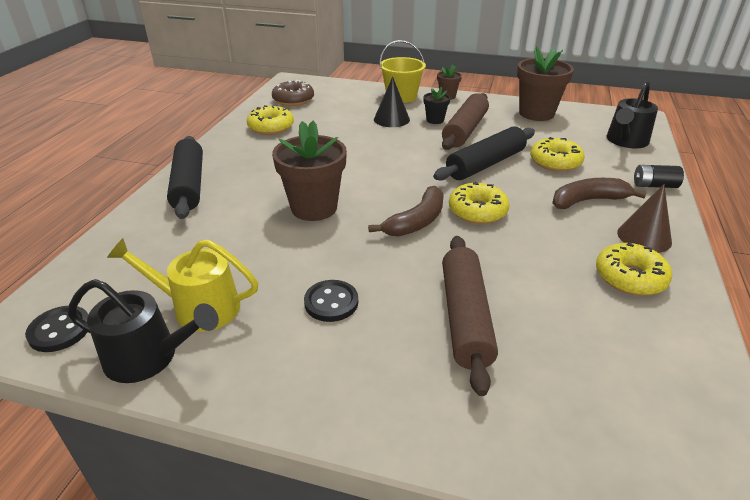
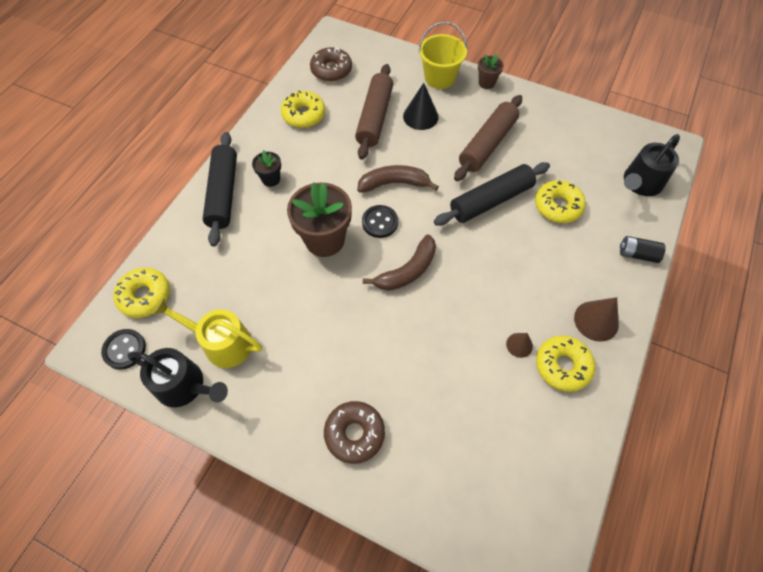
camera: 10 degrees right, 25 degrees up
black button [304,280,358,322] -> black button moved to [362,205,398,238]
black flower pot [423,87,450,124] -> black flower pot moved to [252,150,281,187]
brown rolling pin [442,236,498,396] -> brown rolling pin moved to [355,64,393,160]
yellow donut [449,182,509,224] -> yellow donut moved to [113,268,170,318]
brown flower pot [517,46,574,121] -> none
brown banana [552,178,647,209] -> brown banana moved to [357,165,439,193]
none -> brown donut [324,401,385,464]
none -> brown cone [506,333,533,358]

